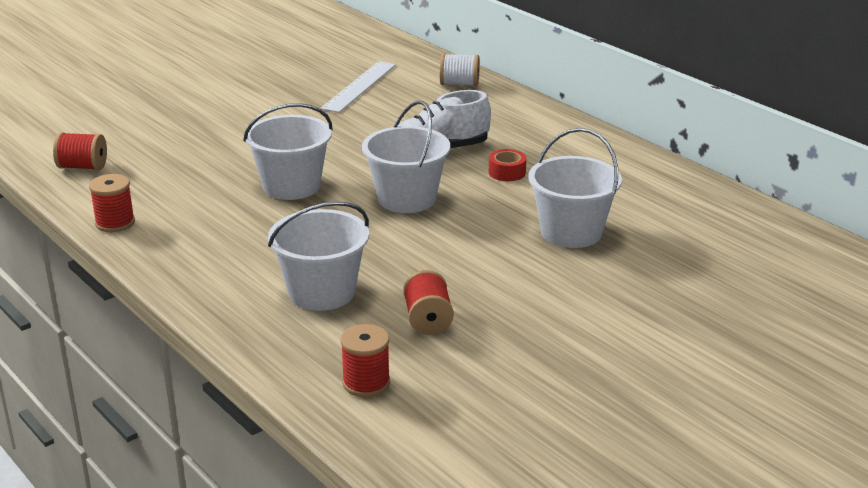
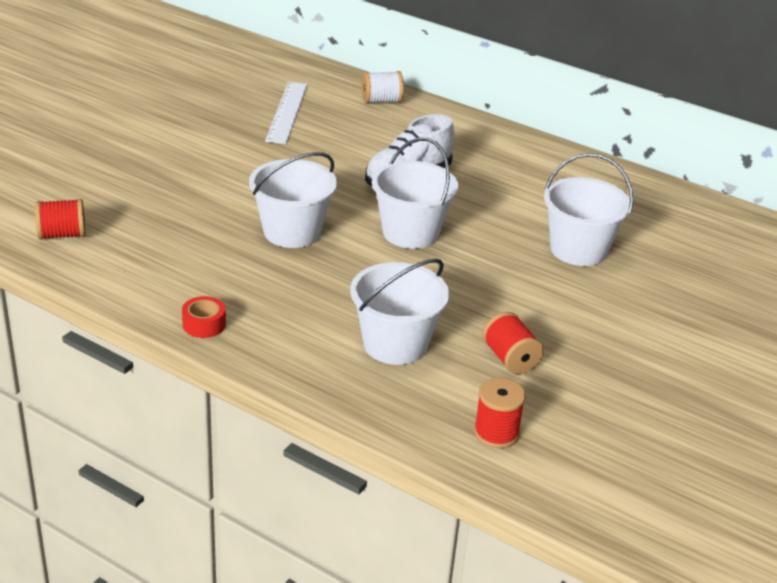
camera: 20 degrees left, 5 degrees up
red spool [89,174,135,232] -> none
red tape [489,149,526,181] -> red tape moved to [182,296,226,338]

